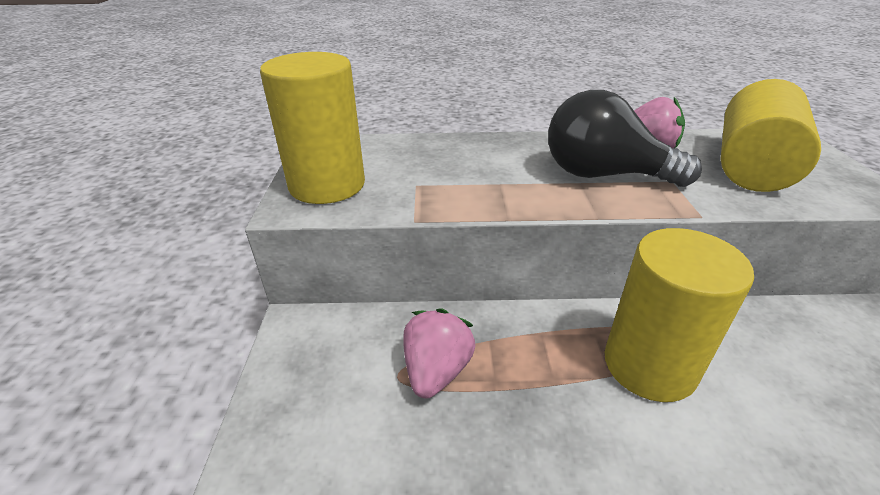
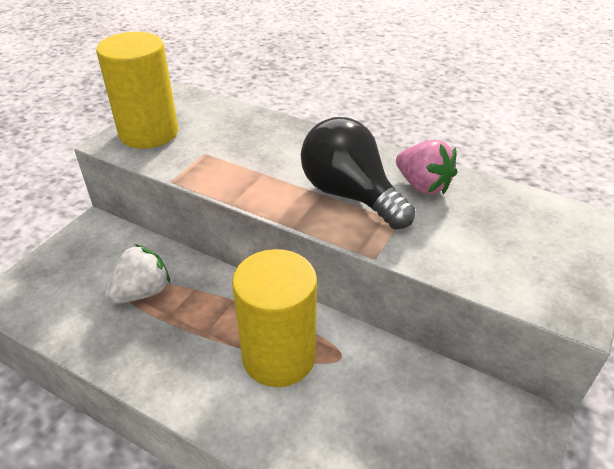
camera: 30 degrees right, 5 degrees up
pink strawberry [403,308,476,399] -> white strawberry [105,244,170,304]
yellow cylinder [721,79,821,192] -> none

